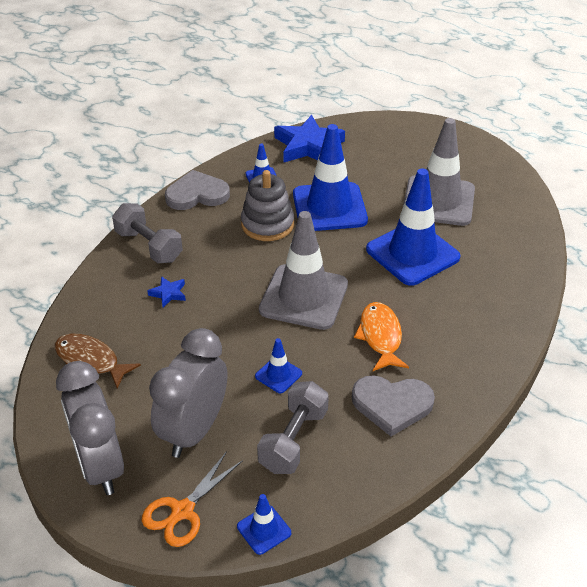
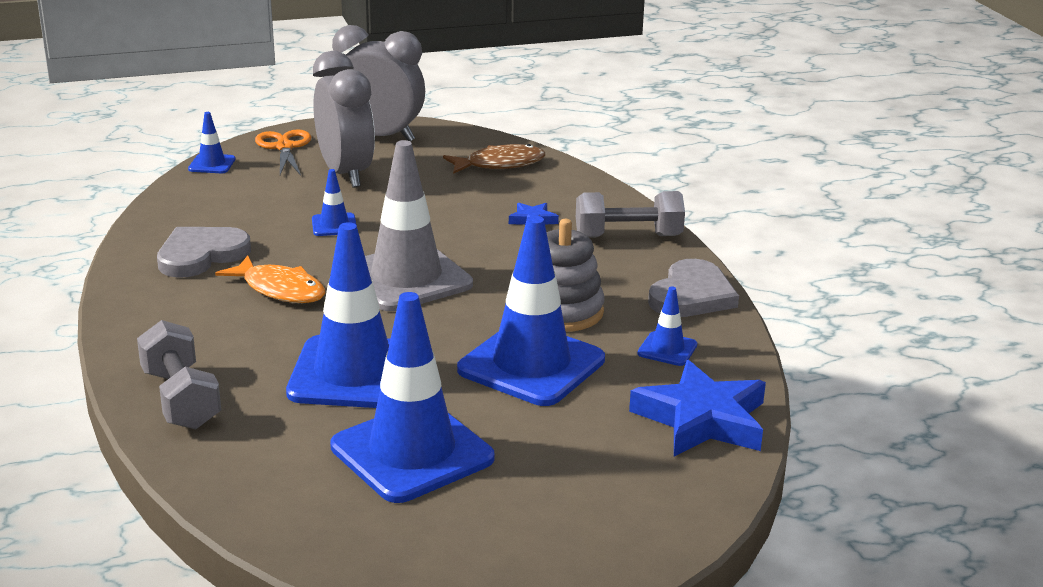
camera: 130 degrees right, 15 degrees down
grey dumbbell [257,381,329,474] -> grey dumbbell moved to [137,320,221,429]
grey traffic cone [403,118,475,226] -> blue traffic cone [330,292,495,503]

